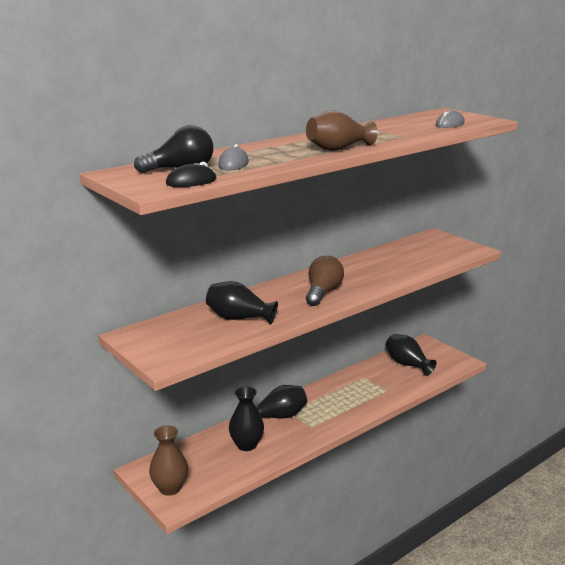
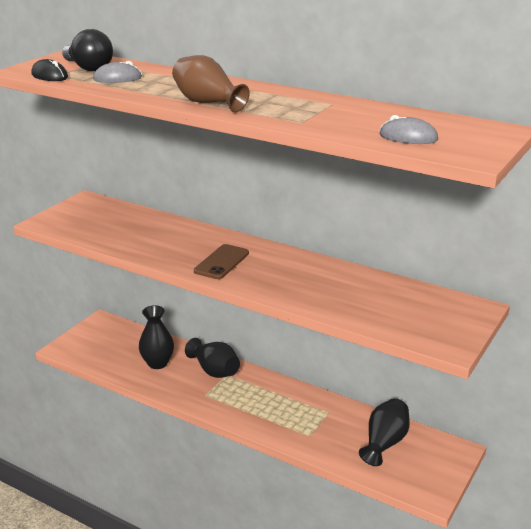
camera: 70 degrees right, 5 degrees up
brown vase [149,425,188,496] -> none
black vase [206,281,278,324] -> none
brown light bulb [306,256,344,306] -> brown phone [194,244,249,279]

